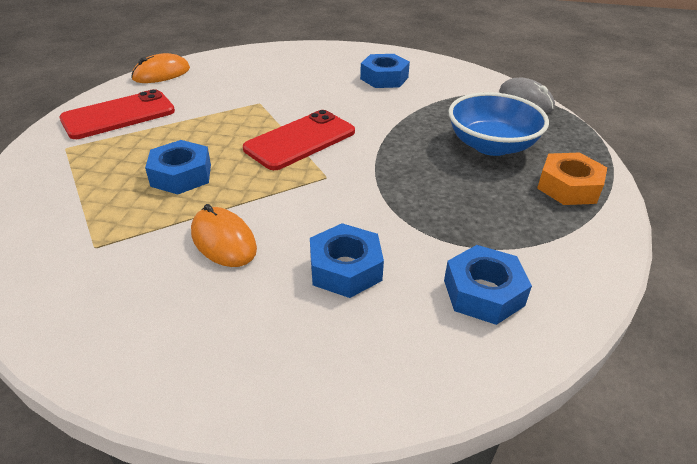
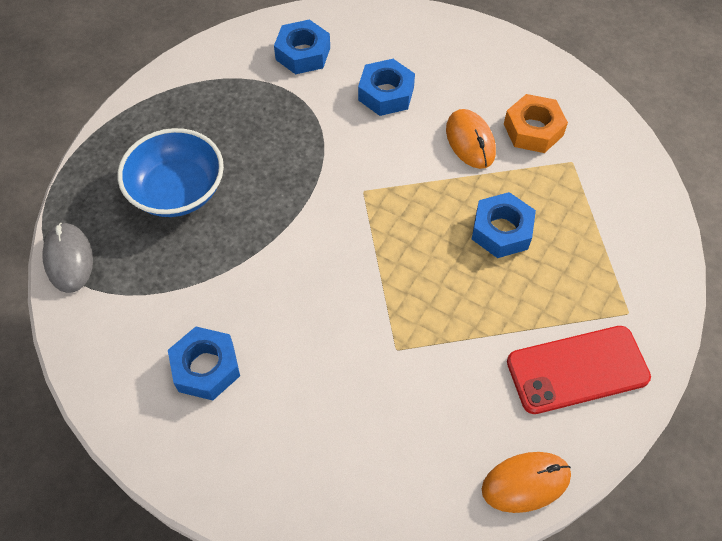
camera: 160 degrees left, 20 degrees up
red phone [243,110,355,170] -> none
orange nut [537,153,607,205] -> orange nut moved to [504,94,568,153]

